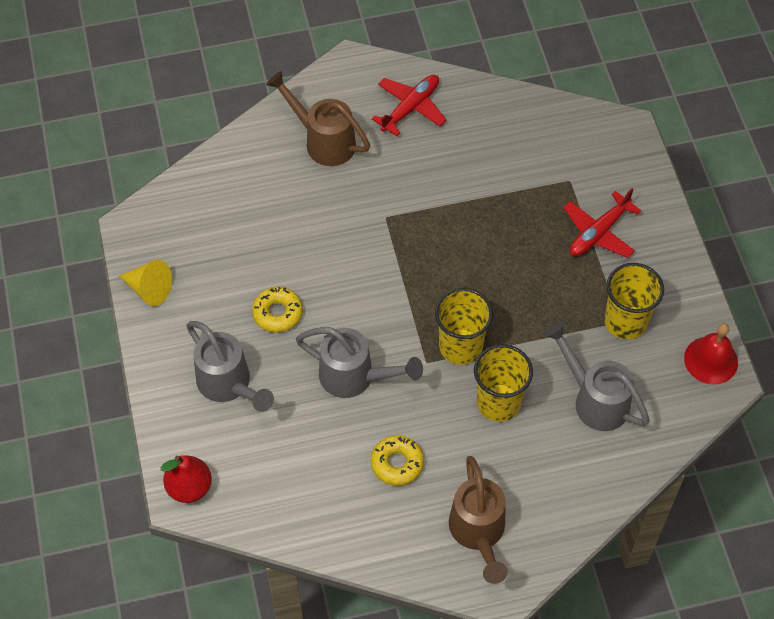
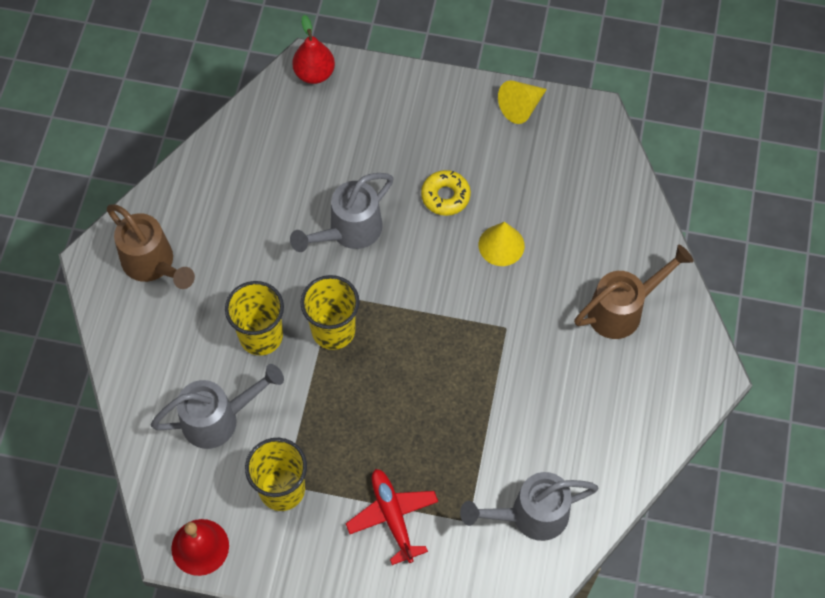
camera: 115 degrees right, 5 degrees up
grey watering can [186,321,274,412] -> grey watering can moved to [460,472,598,541]
yellow donut [371,435,424,486] -> none
red plane [372,75,447,136] -> none
brown watering can [449,456,508,584] -> brown watering can turned 150 degrees counterclockwise [106,204,195,289]
none -> yellow cone [479,222,525,266]

